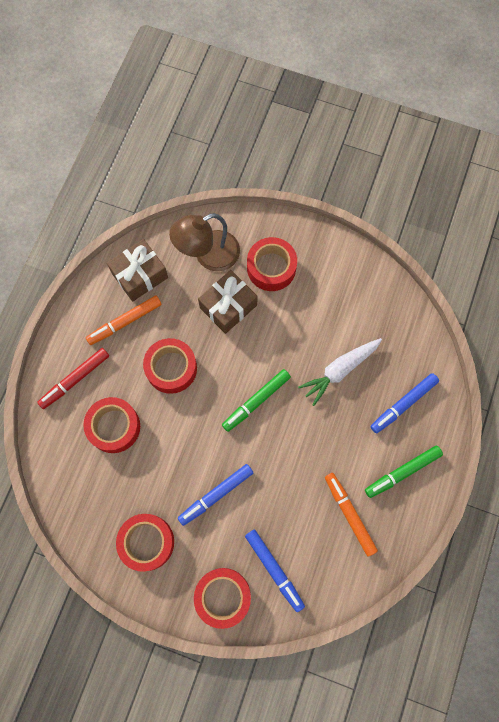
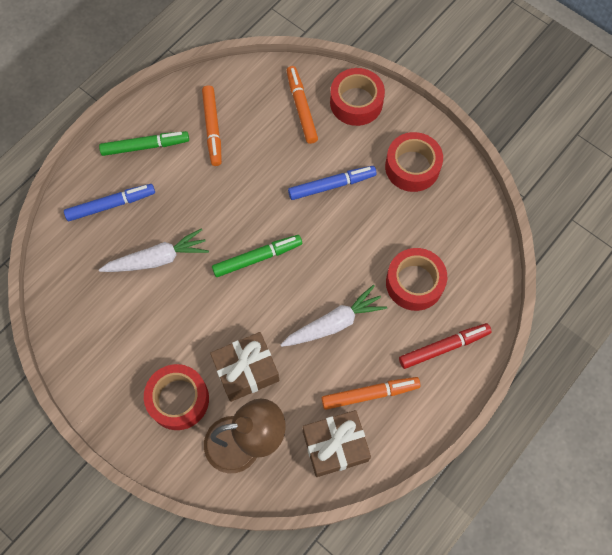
camera: 160 degrees left, 5 degrees down
red tape [143,338,197,394] -> white carrot [281,285,387,347]
blue marker [245,529,305,612] -> orange marker [287,66,318,144]

